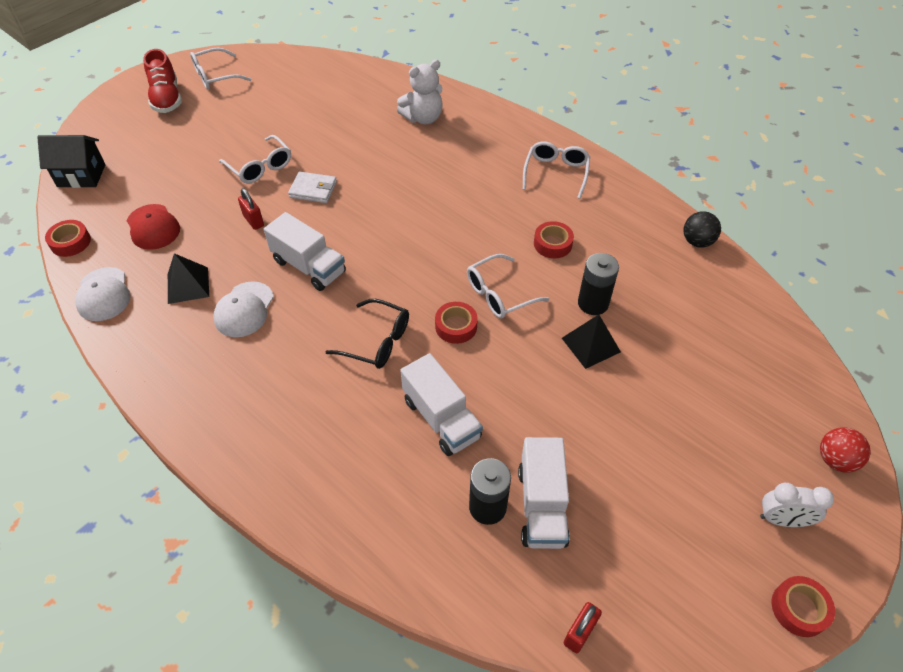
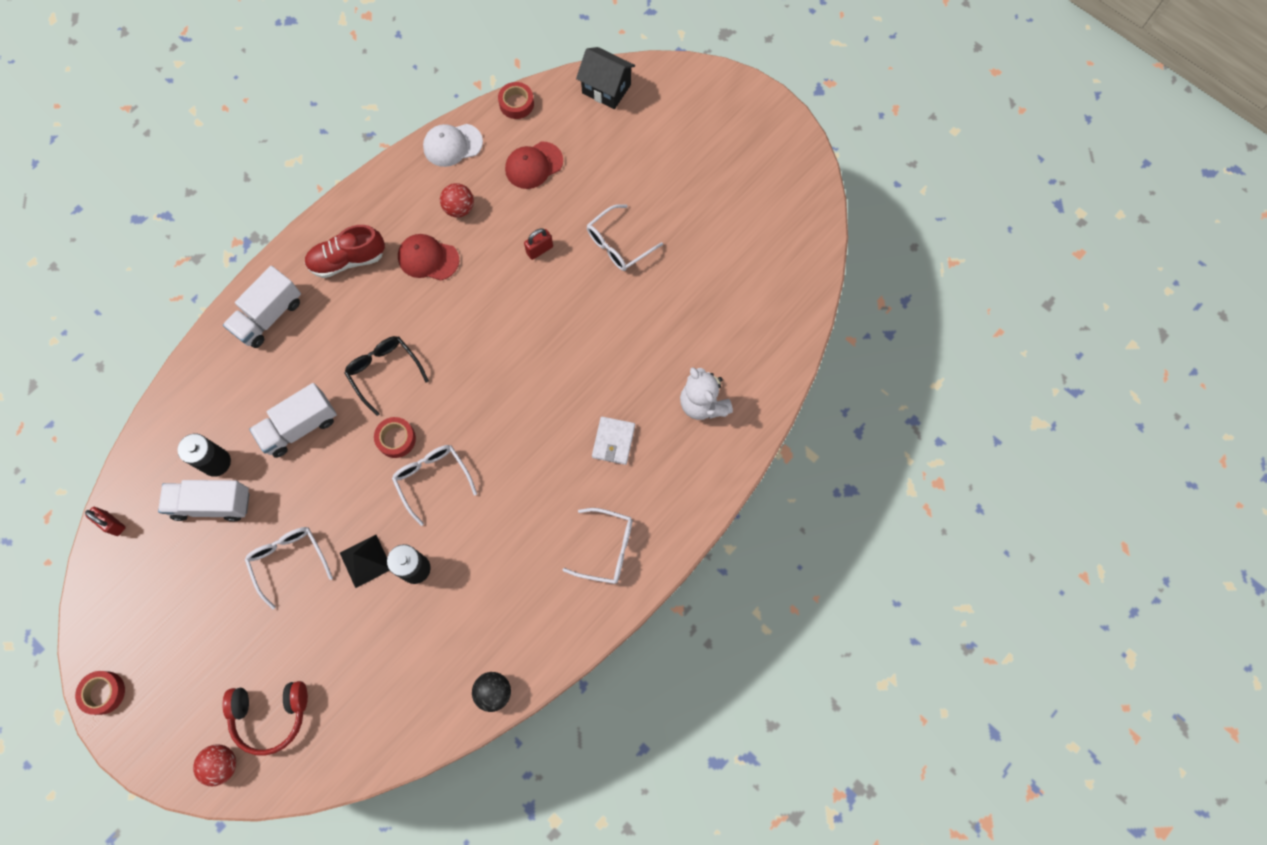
camera: 90 degrees right, 20 degrees up
black house [37,135,105,188] -> black house turned 60 degrees counterclockwise [576,47,635,109]
red shoe [143,49,182,113] -> red shoe moved to [304,225,385,278]
black pyramid [168,253,209,304] -> red ball [440,183,474,218]
white glasses [190,48,251,89] -> white glasses moved to [245,527,333,610]
white cap [213,281,274,337] -> red cap [398,234,459,281]
white truck [264,212,346,291] -> white truck moved to [223,266,301,348]
white wallet [288,172,337,203] -> white wallet moved to [592,417,635,465]
black glasses [326,299,409,369] -> black glasses turned 120 degrees clockwise [344,336,429,416]
red tape [534,221,574,258] -> none
white clock [760,483,834,527] -> none
none -> red headphones [222,681,308,756]

